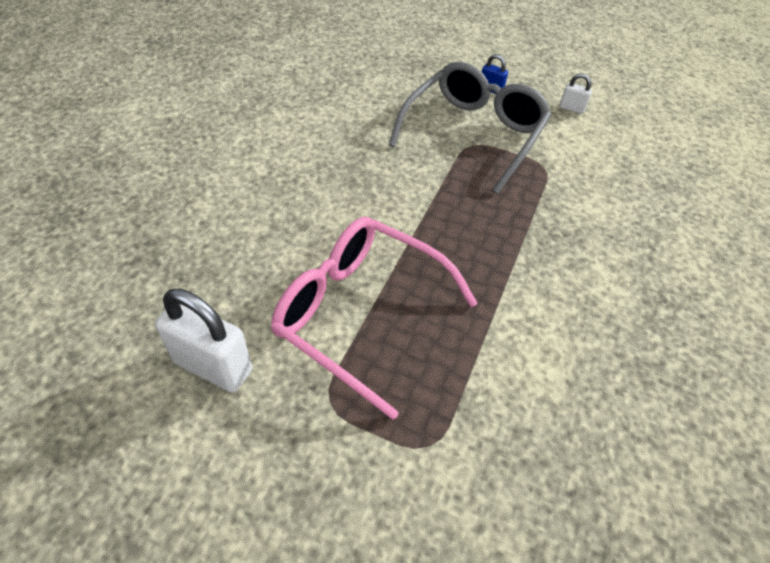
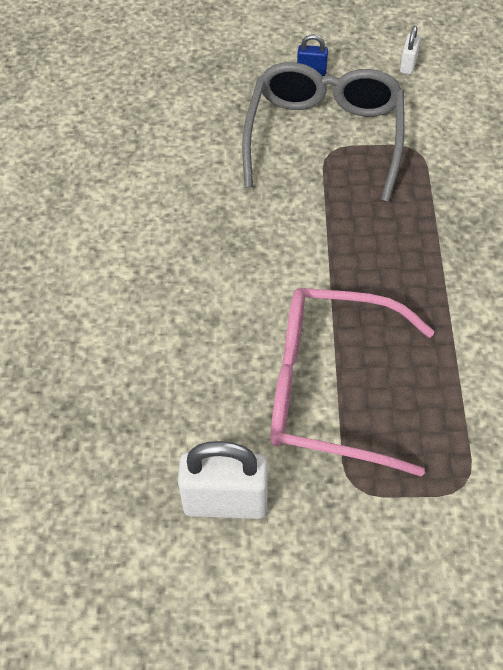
camera: 20 degrees left, 5 degrees up
white padlock [560,73,592,114] -> white padlock turned 75 degrees counterclockwise [400,26,421,74]

